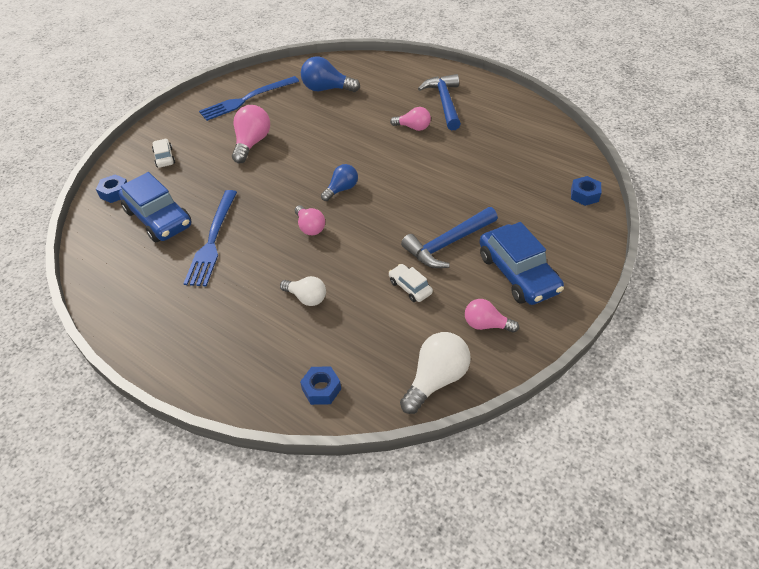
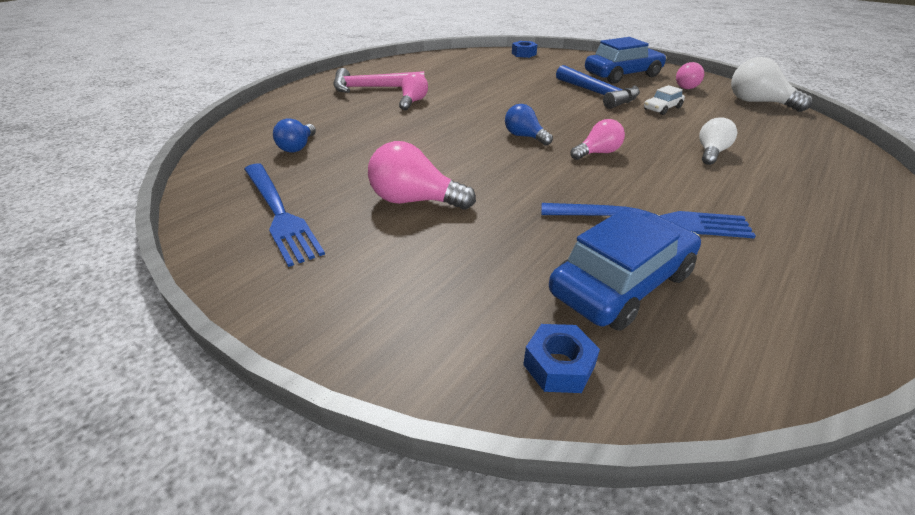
camera: 90 degrees left, 10 degrees down
white car [152,139,175,167] -> none
blue nut [300,366,341,405] -> none
blue light bulb [301,56,360,92] -> blue light bulb [273,118,316,153], size x0.65
blue hammer [418,74,461,130] -> pink hammer [333,68,424,93]

